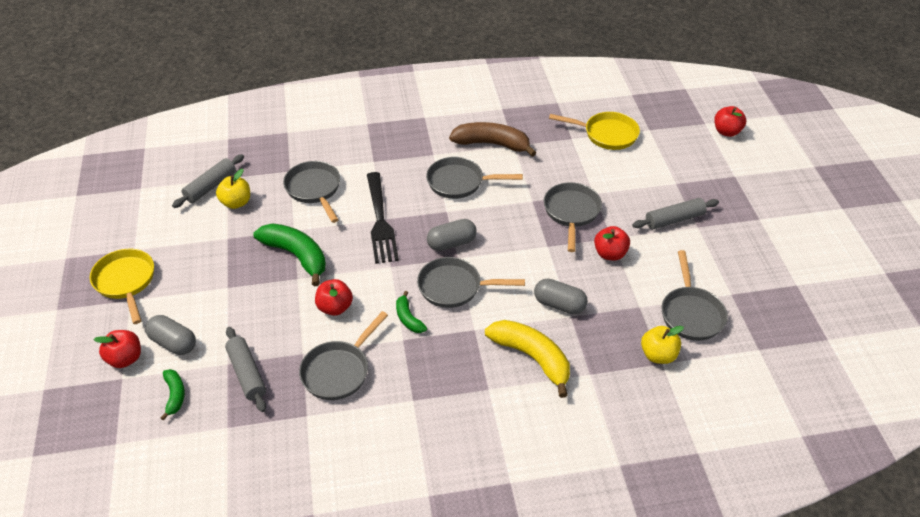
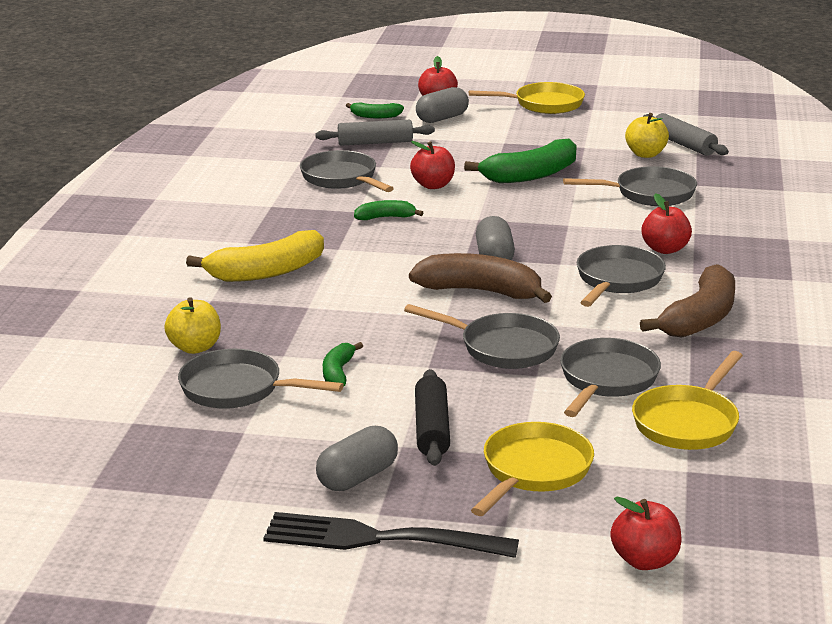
camera: 110 degrees right, 20 degrees down
black fork [367,172,399,264] -> black fork moved to [263,512,519,558]
grey pan [417,257,525,308] -> grey pan moved to [560,338,661,417]
grey capsule [534,279,588,314] -> grey capsule moved to [316,426,398,491]
red apple [594,226,630,261] -> red apple moved to [642,193,692,254]
grey rolling pin [632,198,719,229] -> black rolling pin [415,369,450,466]
none -> green banana [323,342,363,386]
none -> brown banana [409,253,552,303]
none -> yellow pan [471,422,594,516]

